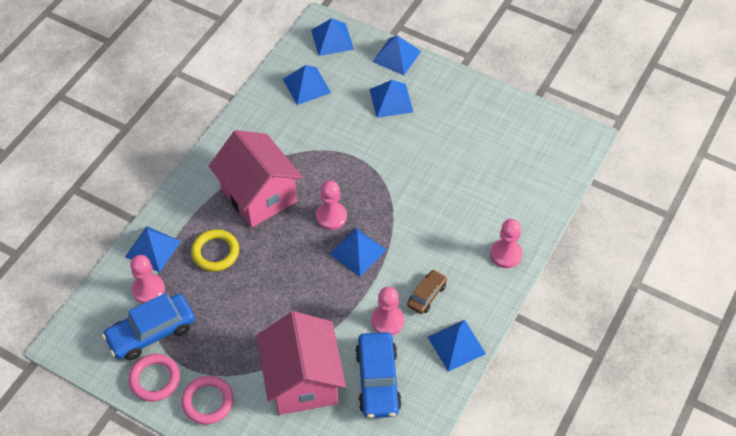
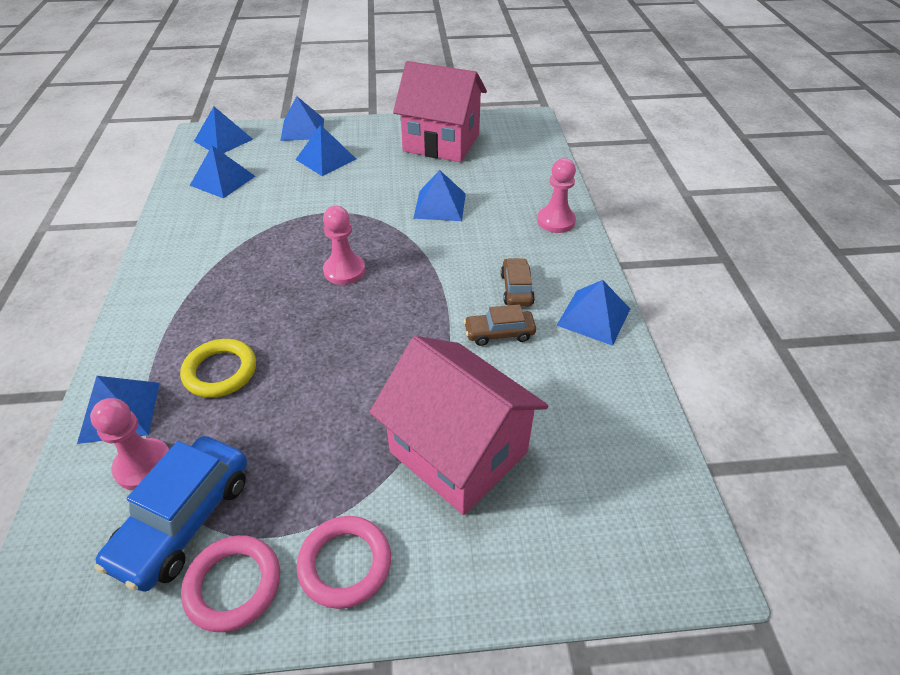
camera: 35 degrees left, 10 degrees down
pink house [209,130,303,228] -> pink house moved to [393,61,487,162]
blue pyramid [329,228,386,276] -> blue pyramid moved to [413,170,466,221]
blue car [355,332,402,418] -> none
pink pawn [371,287,404,335] -> brown car [464,304,536,346]

